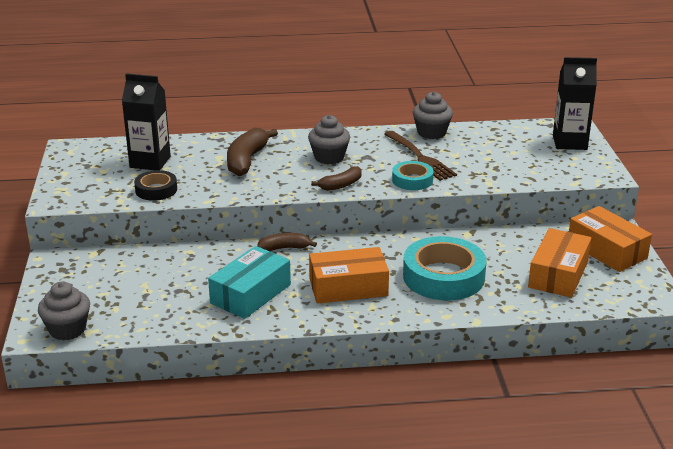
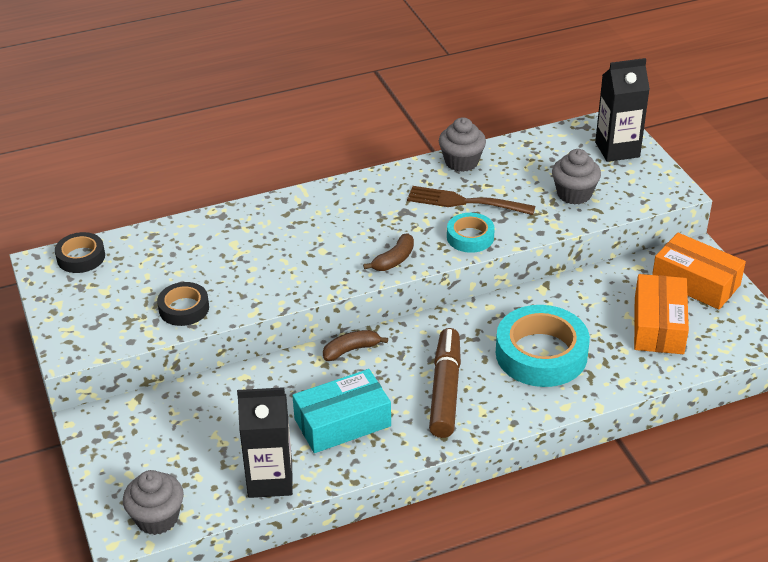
camera: 15 degrees left, 10 degrees up
black carton [122,73,171,170] -> black carton moved to [237,387,293,498]
turquoise box [208,246,291,319] -> turquoise box turned 45 degrees clockwise [292,369,391,453]
brown banana [227,128,278,176] -> none
grey cupcake [308,115,350,164] -> grey cupcake moved to [552,149,601,205]
orange box [309,247,389,303] -> brown marker [429,328,461,438]
brown fork [384,131,457,181] -> brown fork turned 150 degrees clockwise [407,186,535,215]
none -> black tape [55,232,105,273]

